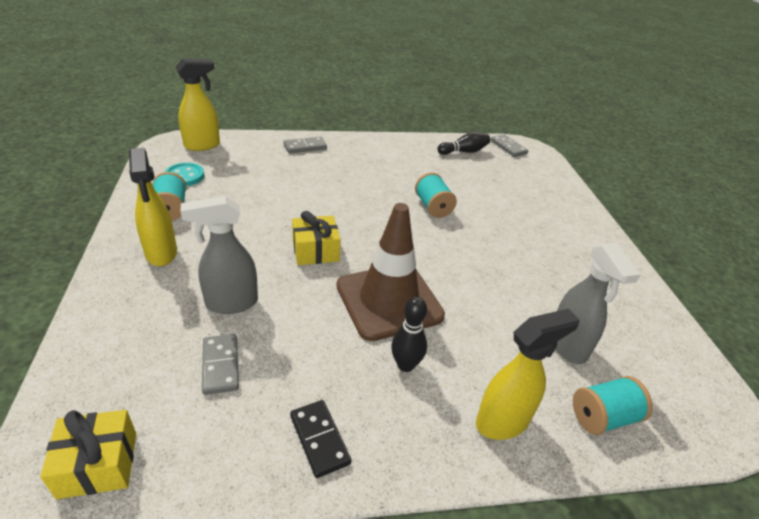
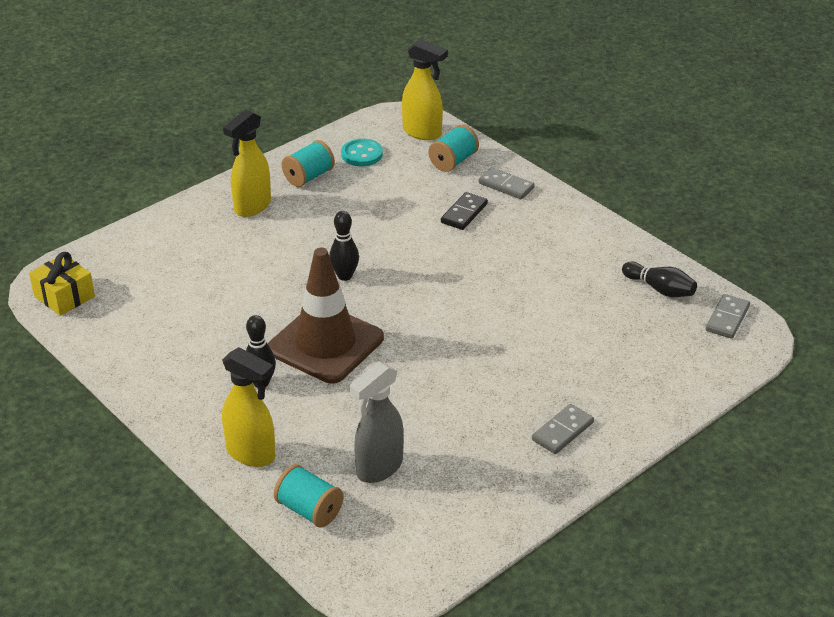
camera: 60 degrees right, 0 degrees up
grey spray bottle [181,196,258,314] -> none
grey domino [202,334,239,395] -> grey domino moved to [532,404,594,454]
black domino [290,400,351,478] -> black domino moved to [441,192,488,230]
yellow gift [292,211,341,265] -> black bowling pin [329,211,359,281]
turquoise spool [415,172,457,218] -> turquoise spool moved to [428,125,479,172]

